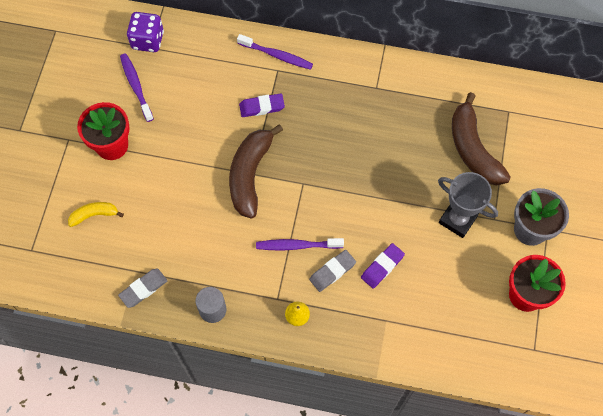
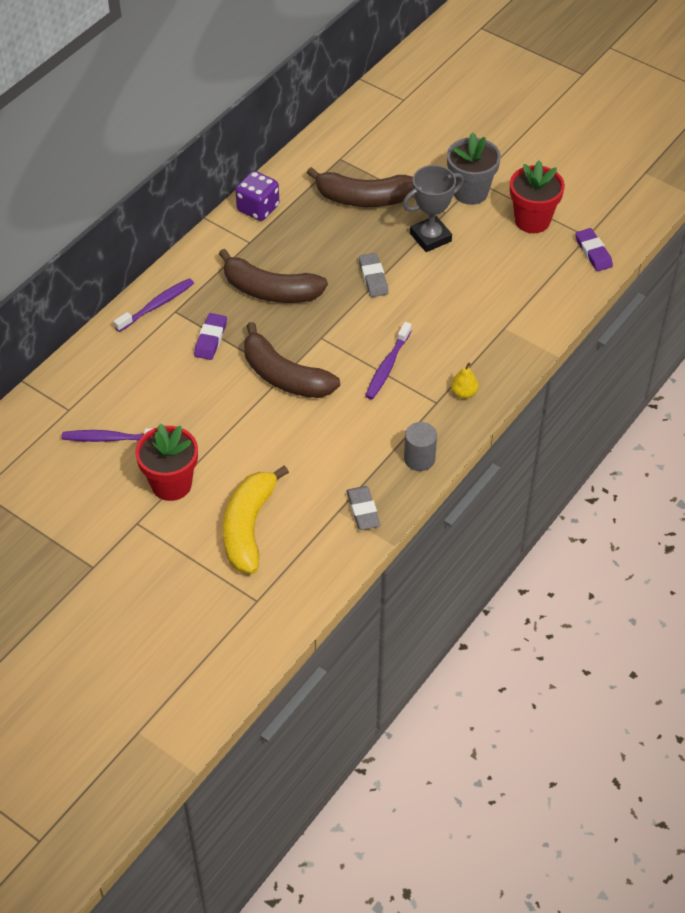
camera: 65 degrees left, 15 degrees down
yellow banana [68,202,124,227] -> yellow banana [223,465,289,574], size x1.93
purple dice [127,12,164,52] -> purple dice moved to [235,171,279,221]
grey eraser [309,250,356,292] -> grey eraser moved to [359,253,389,297]
purple eraser [361,243,405,289] -> purple eraser moved to [575,228,613,271]
none -> brown banana [219,249,328,303]

